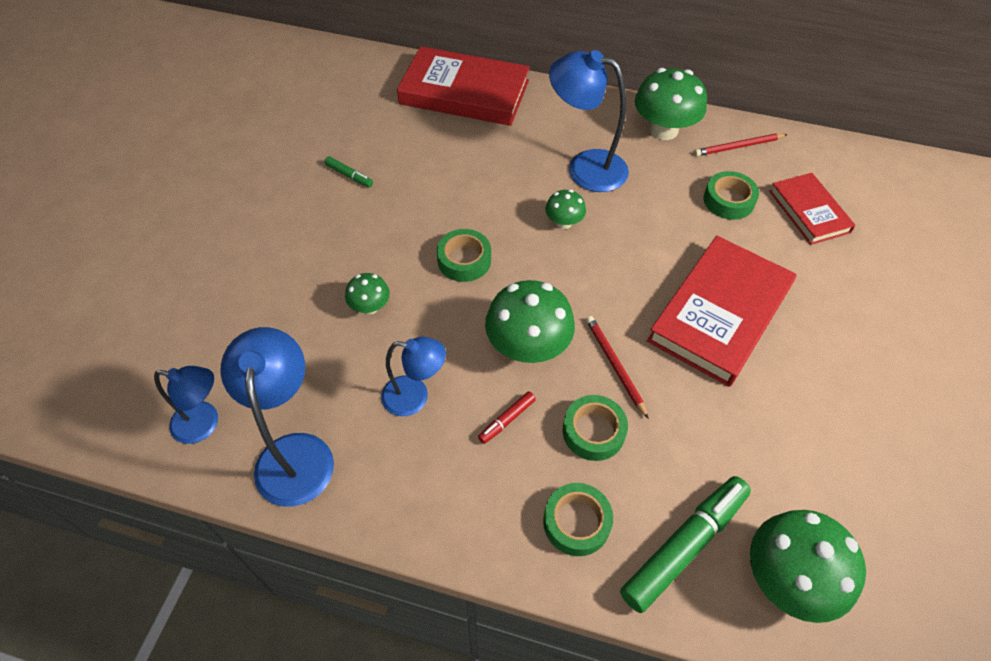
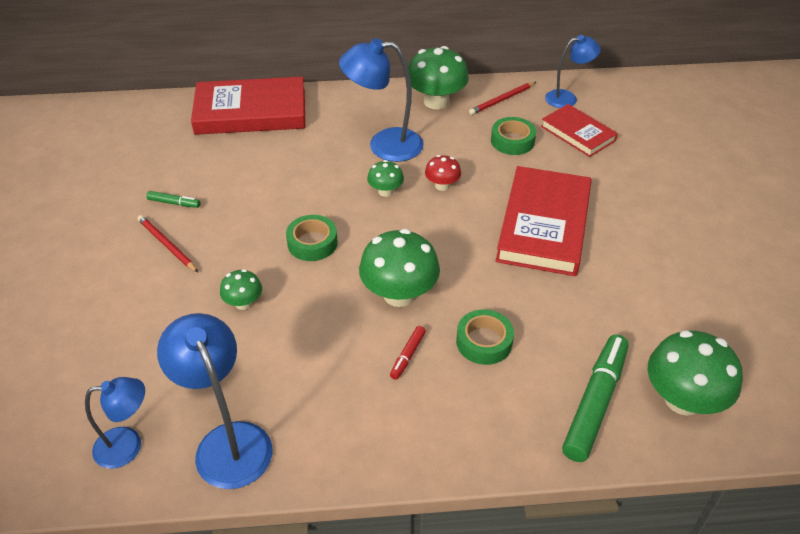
camera: 20 degrees left, 10 degrees down
blue lamp [381,337,446,416] -> blue lamp moved to [545,35,601,108]
green tape [543,483,613,556] -> none
red pencil [586,316,649,419] -> red pencil moved to [137,215,198,272]
none -> red mushroom [425,155,461,191]

